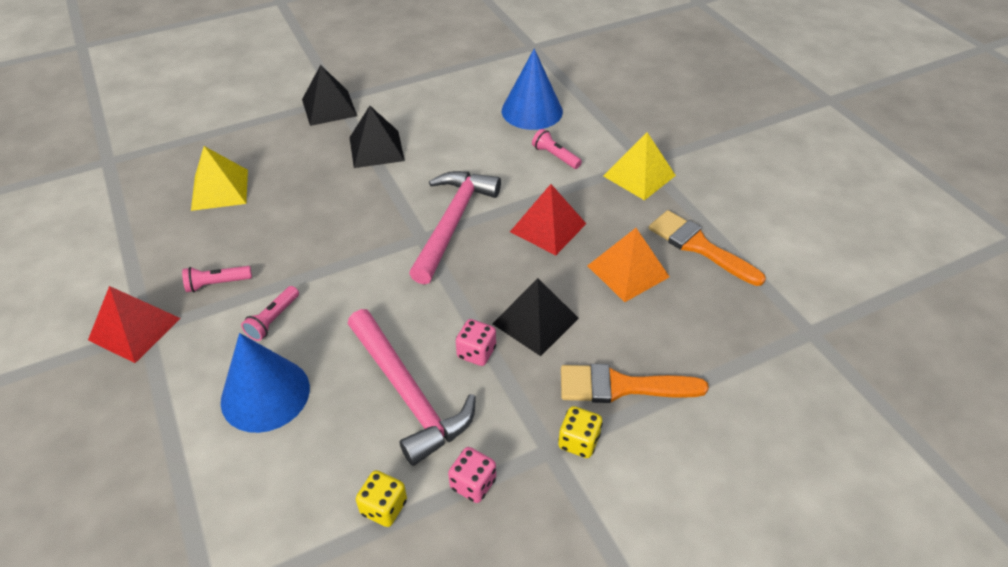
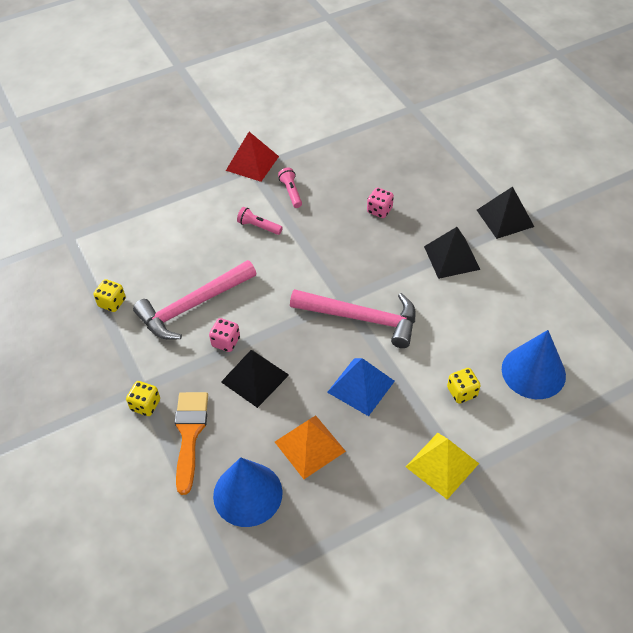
camera: 90 degrees right, 5 degrees up
yellow pyramid [191,146,248,211] -> none
blue cone [221,333,310,433] -> blue cone moved to [213,457,283,527]
pink dice [448,447,496,503] -> pink dice moved to [367,187,394,218]
red pyramid [510,184,586,255] -> blue pyramid [327,358,395,416]
pink flashlight [532,129,582,169] -> yellow dice [447,368,481,404]
orange brush [649,210,766,286] -> none

